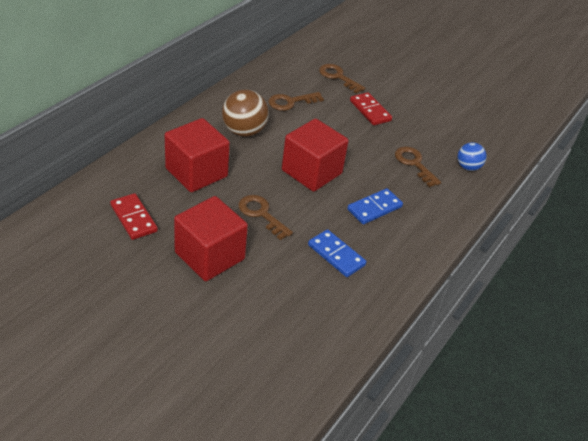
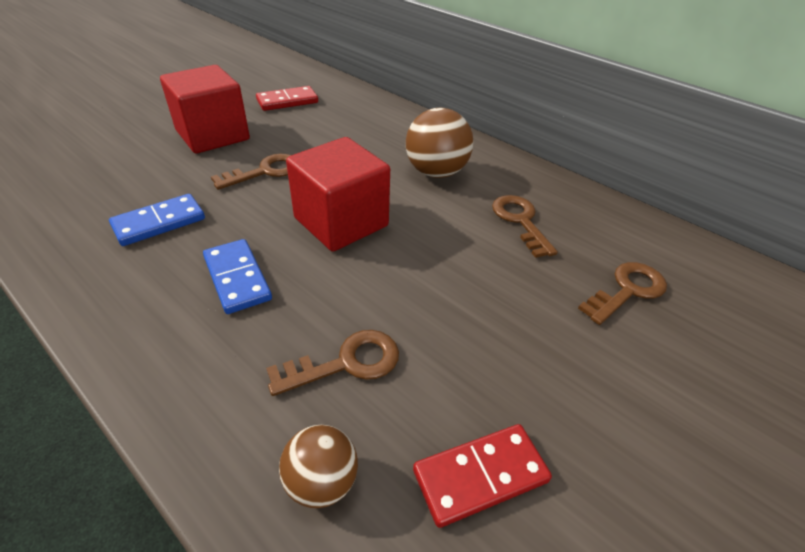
camera: 100 degrees right, 0 degrees up
red cube [165,118,230,192] -> none
red domino [350,92,392,125] -> red domino moved to [413,424,552,528]
blue ball [457,142,487,171] -> brown ball [279,425,358,508]

